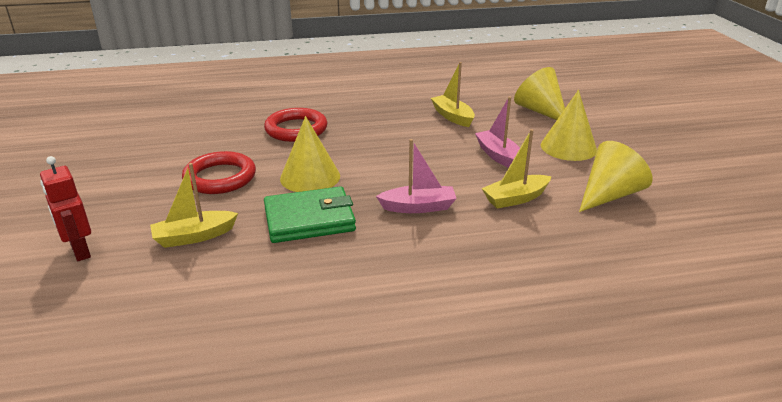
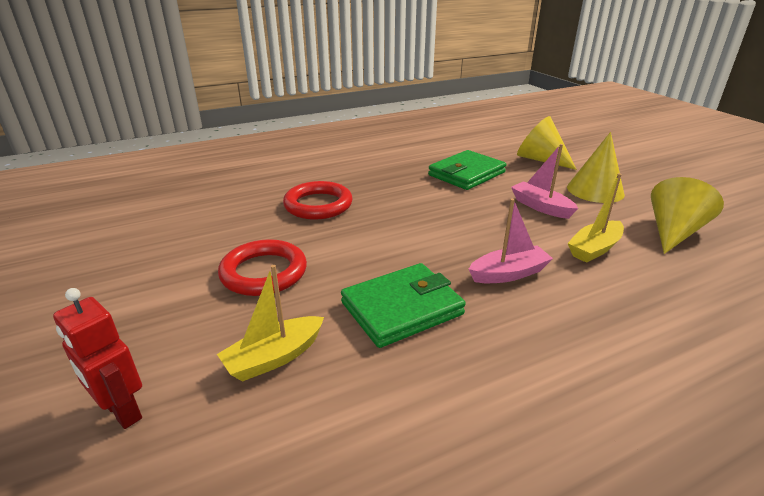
camera: 15 degrees left, 0 degrees up
yellow cone [280,116,340,192] -> none
yellow boat [431,62,475,127] -> green wallet [428,150,506,190]

